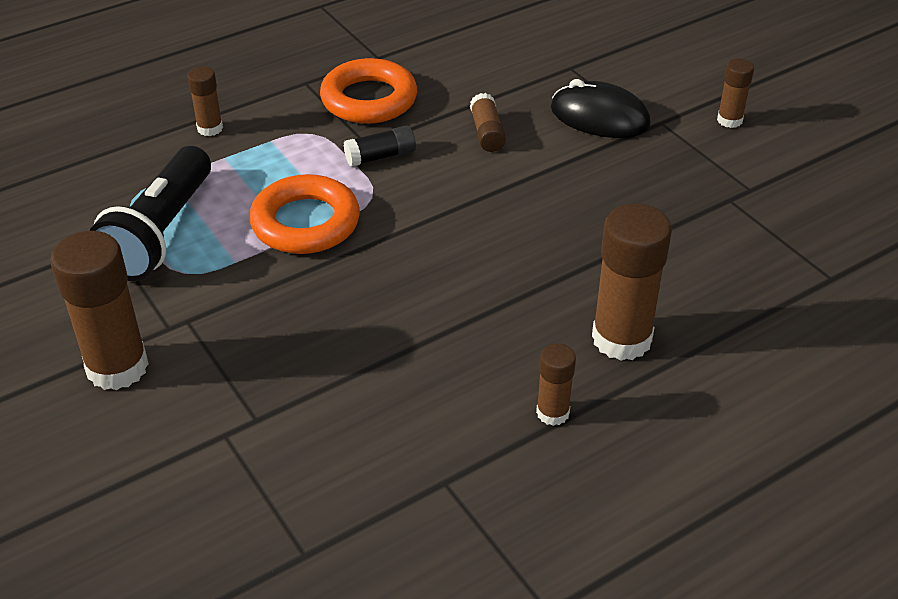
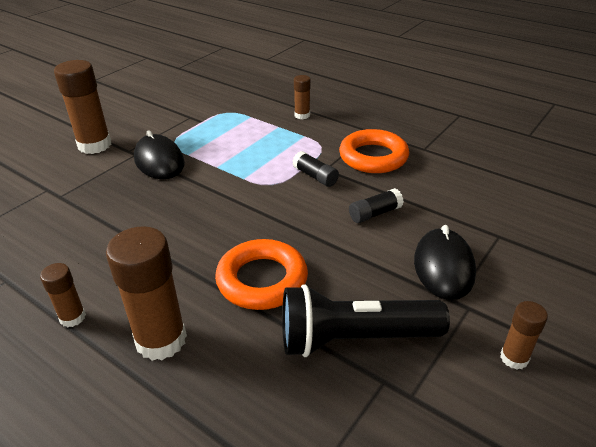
camera: 70 degrees right, 5 degrees down
black flashlight [89,146,211,281] -> black flashlight moved to [282,284,450,357]
orange ring [249,174,360,254] -> orange ring moved to [215,239,308,310]
brown glue stick [470,93,506,152] -> black glue stick [349,188,404,223]
none -> black mouse [134,130,185,179]

